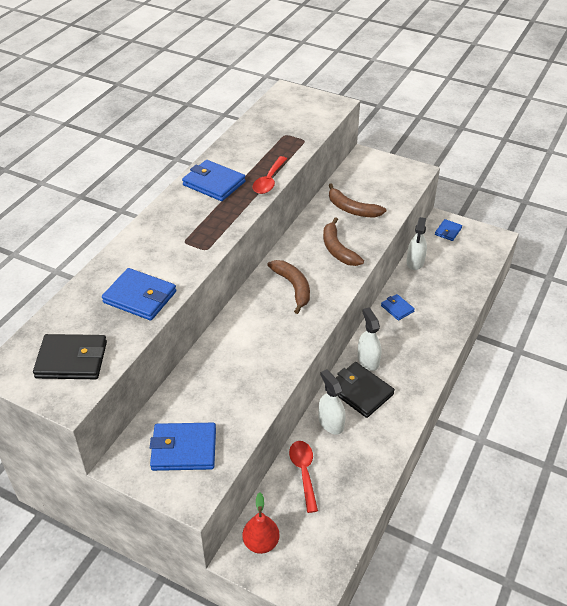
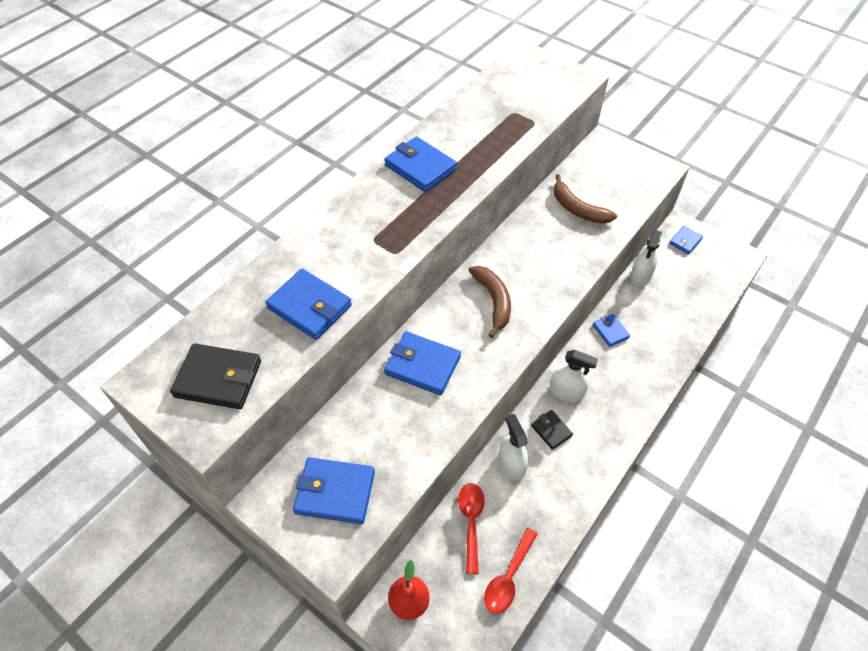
camera: 10 degrees right, 10 degrees up
red spoon [253,156,287,194] -> red spoon moved to [484,528,538,614]
brown banana [323,217,364,266] -> none
black wallet [336,362,395,418] -> black wallet [531,410,573,450], size x0.56
white spray bottle [357,308,381,371] -> white spray bottle turned 120 degrees clockwise [550,350,598,402]
none -> blue wallet [384,331,461,395]

